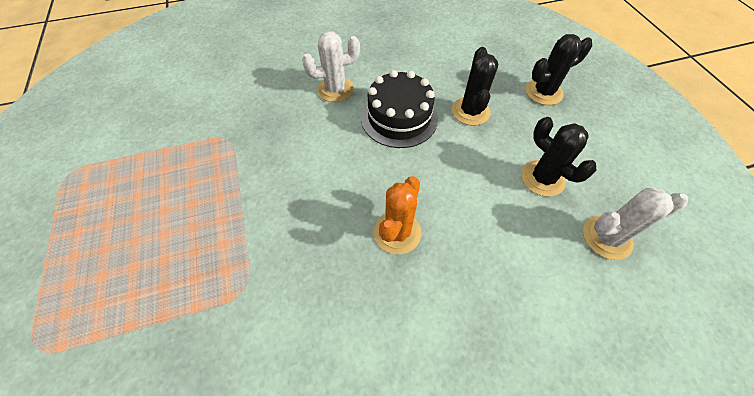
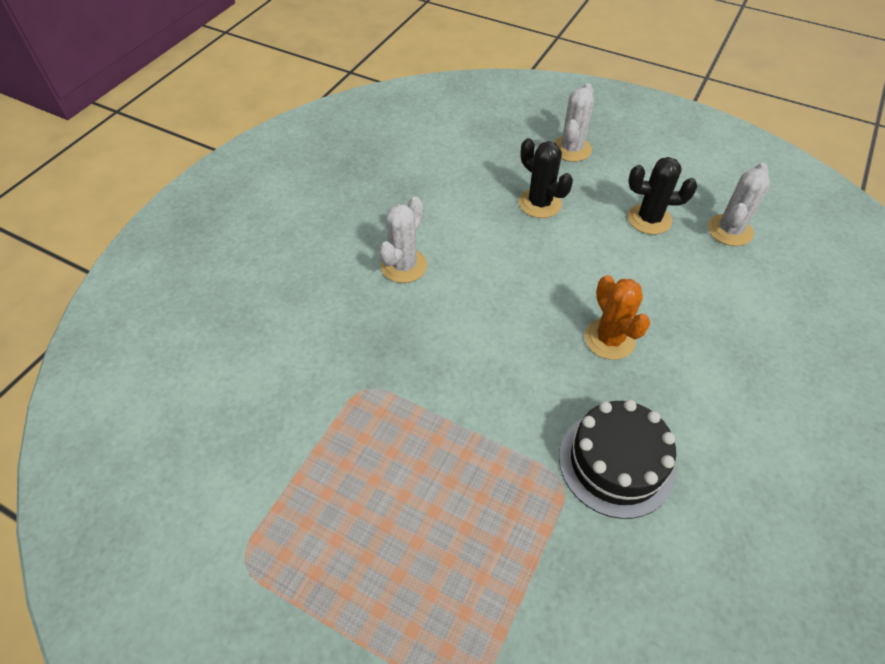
camera: 45 degrees left, 5 degrees down
black cake [361,70,438,148] -> black cake moved to [559,400,676,519]
black cactus [526,34,592,105] -> white cactus [553,83,594,162]

